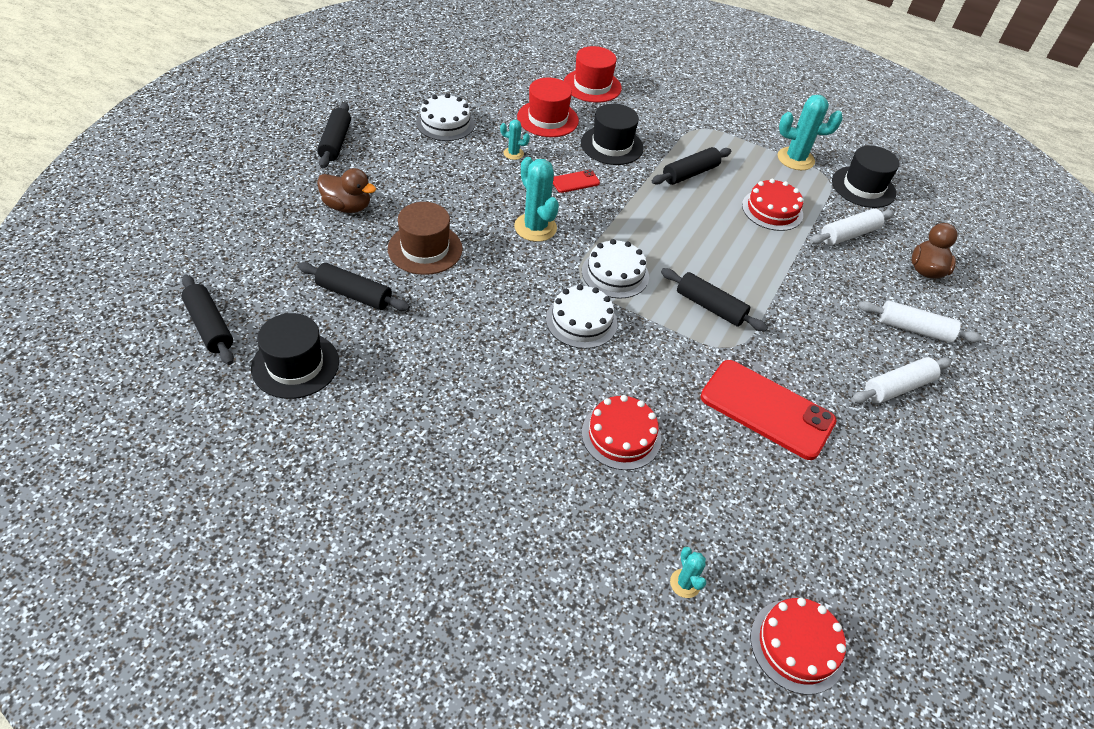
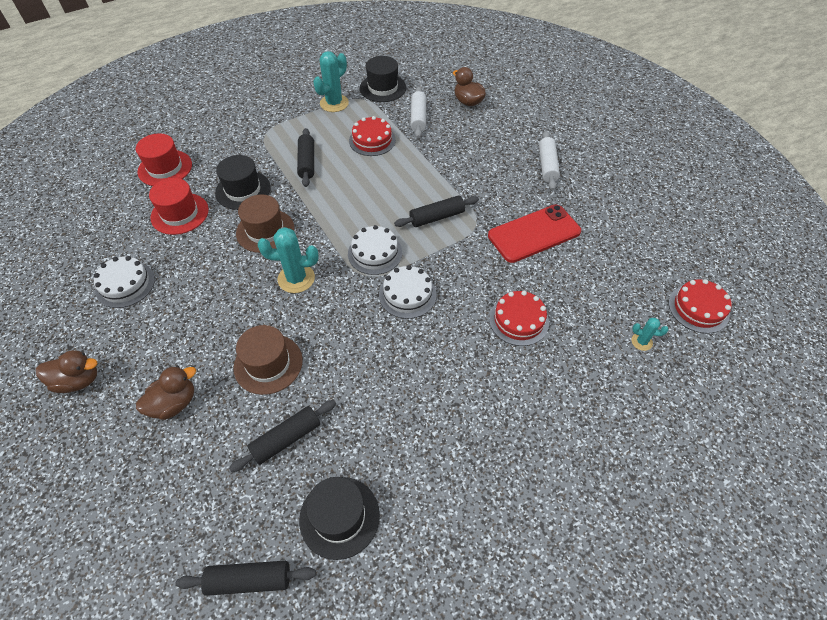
camera: 55 degrees left, 5 degrees up
black rolling pin [317,102,351,168] -> brown duck [36,350,97,393]
turquoise cactus [500,120,530,160] -> none
red phone [553,170,600,193] -> brown hat [236,194,294,253]
white rolling pin [858,301,982,343] -> none

